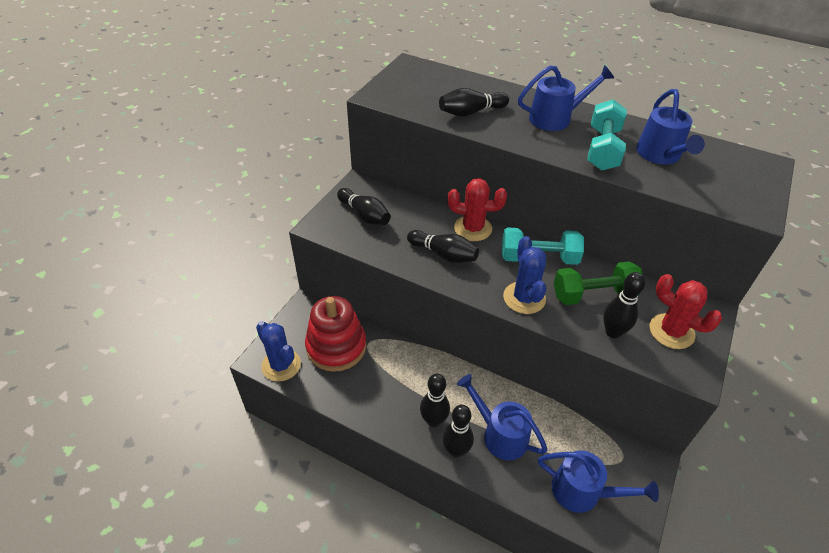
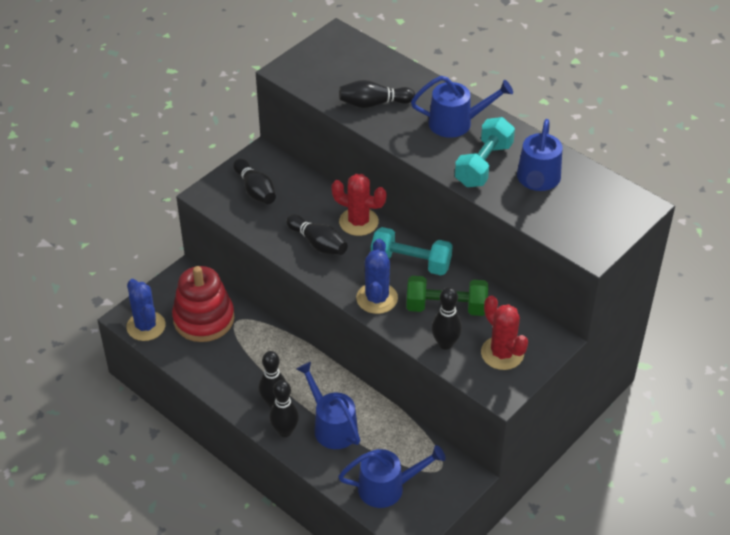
camera: 15 degrees right, 0 degrees up
blue watering can [538,450,659,513] -> blue watering can turned 45 degrees counterclockwise [338,445,446,508]

